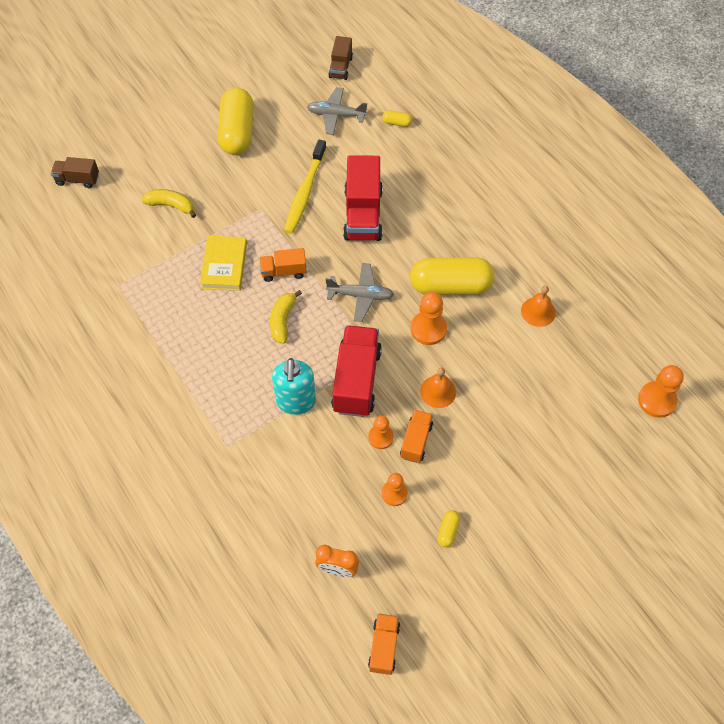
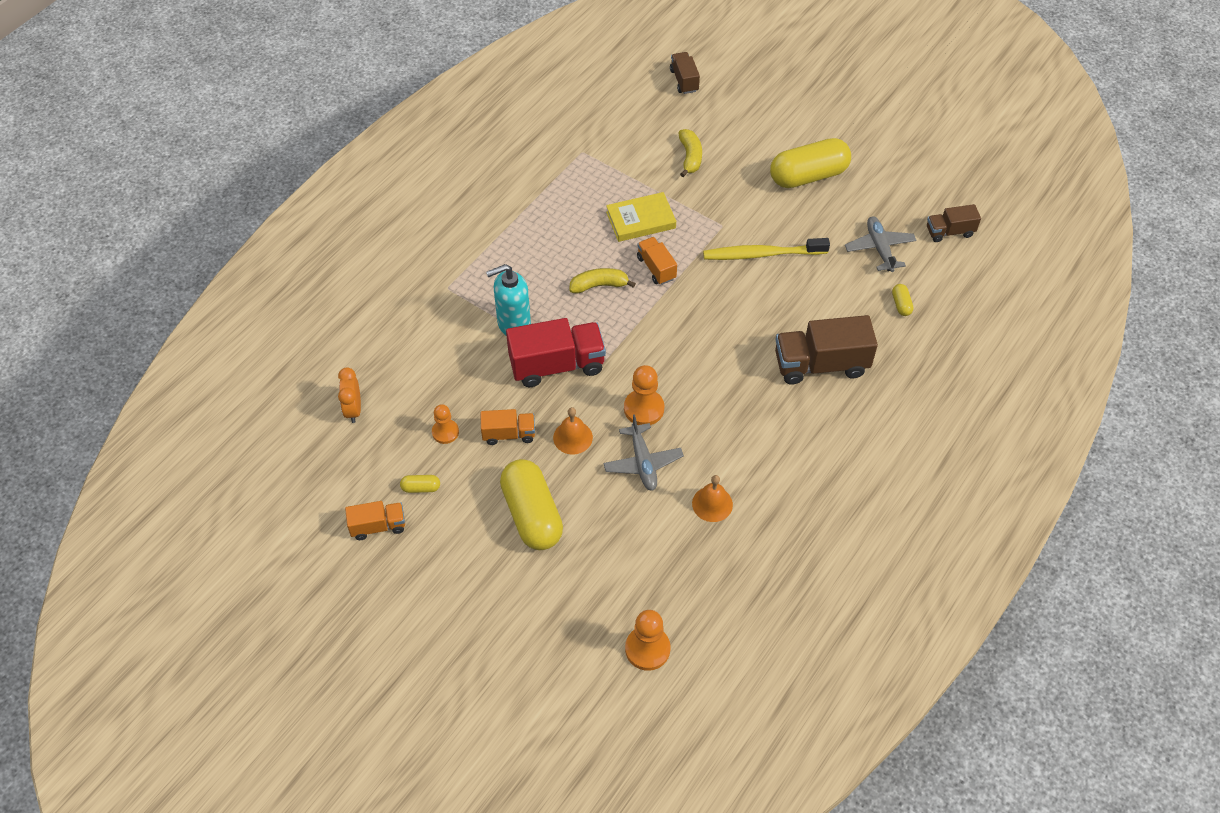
camera: 70 degrees right, 5 degrees down
grey plane [325,263,394,322] -> grey plane moved to [603,414,684,491]
red truck [343,155,383,241] -> none
orange pawn [368,415,394,449] -> none
orange truck [368,613,400,675] -> orange truck moved to [345,501,405,540]
yellow capsule [410,257,495,295] -> yellow capsule moved to [500,459,563,550]
none -> brown truck [775,315,878,385]

